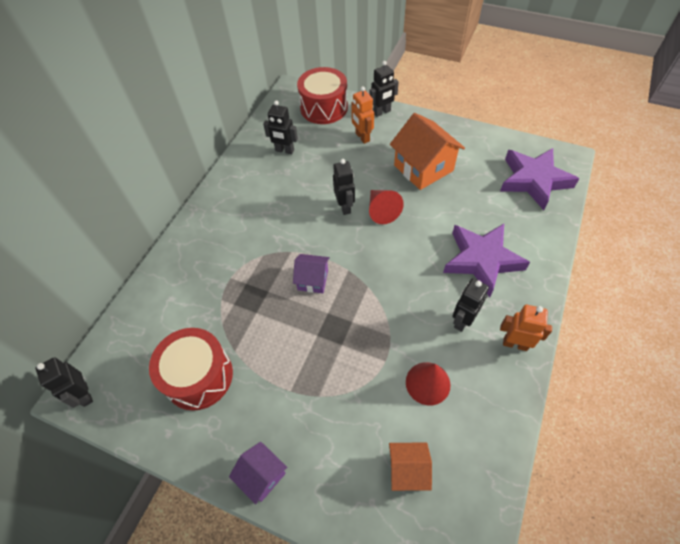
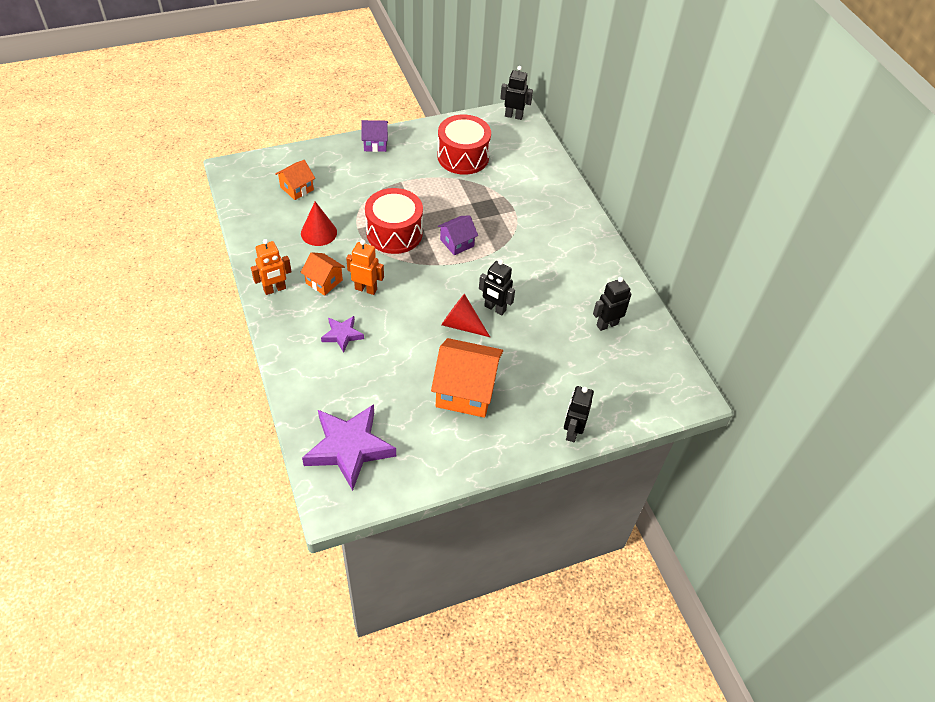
camera: 130 degrees right, 5 degrees down
red drum [297,67,348,124] -> red drum moved to [365,188,423,254]
orange robot [352,86,374,144] -> orange robot moved to [346,240,384,295]
purple star [443,224,530,297] -> purple star [321,316,364,353], size x0.51
black robot [453,278,489,332] -> orange house [300,252,345,296]

